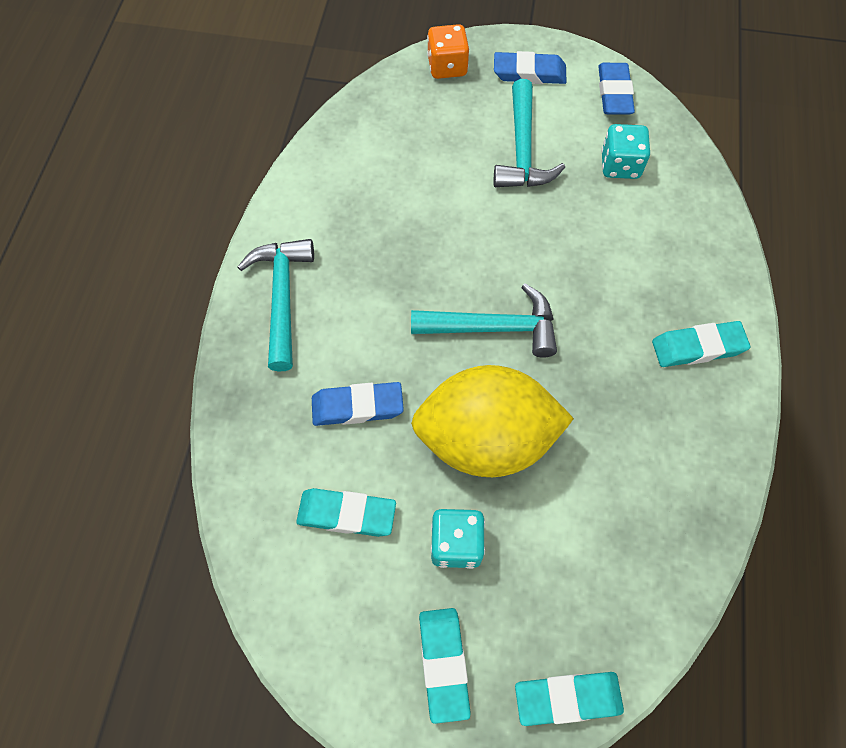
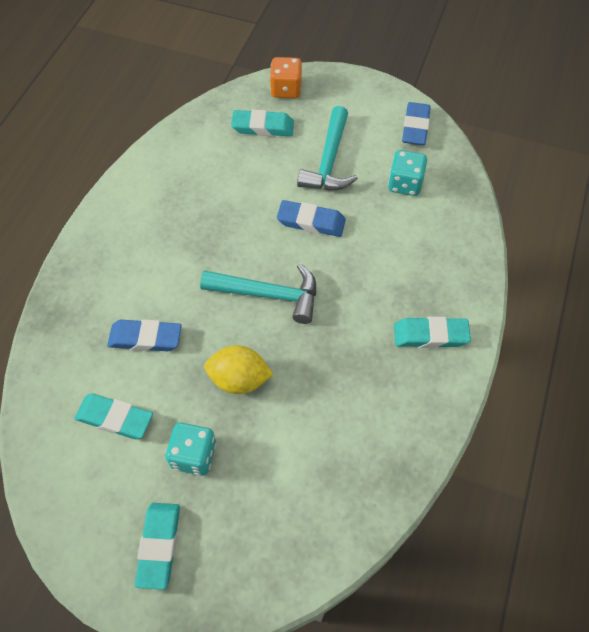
camera: 10 degrees right, 5 degrees down
turquoise hammer [237,239,314,372] -> none
yellow lemon [411,365,574,477] -> yellow lemon [204,345,274,394], size x0.55
blue eraser [494,51,566,84] -> blue eraser moved to [277,200,346,237]
turquoise eraser [515,672,624,726] -> turquoise eraser moved to [231,110,294,136]

